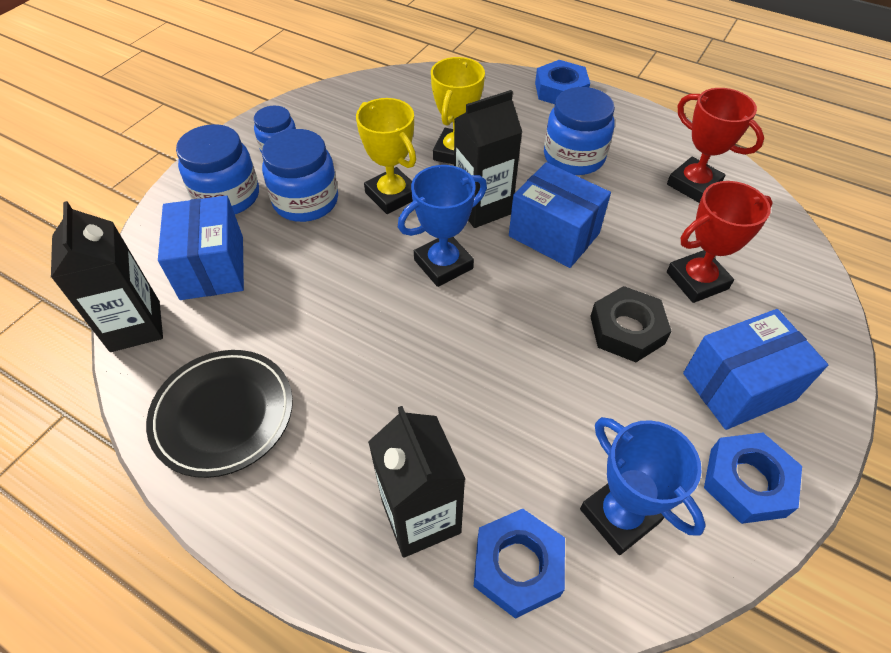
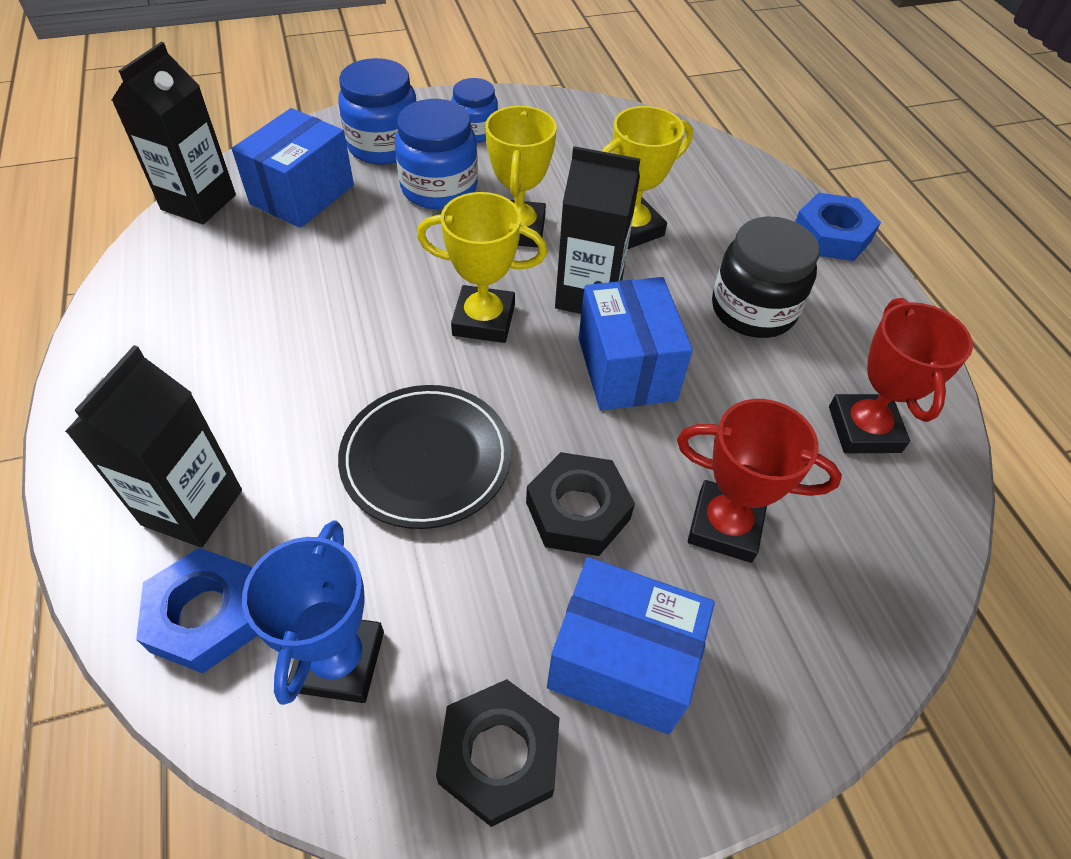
camera: 40 degrees right, 0 degrees up
black plate [146,350,293,478] -> black plate moved to [338,385,511,529]
blue trophy [398,165,487,287] -> yellow trophy [417,192,547,343]
blue jar [544,87,615,175] -> black jar [712,217,820,338]
blue nut [704,433,802,524] -> black nut [436,679,560,827]

